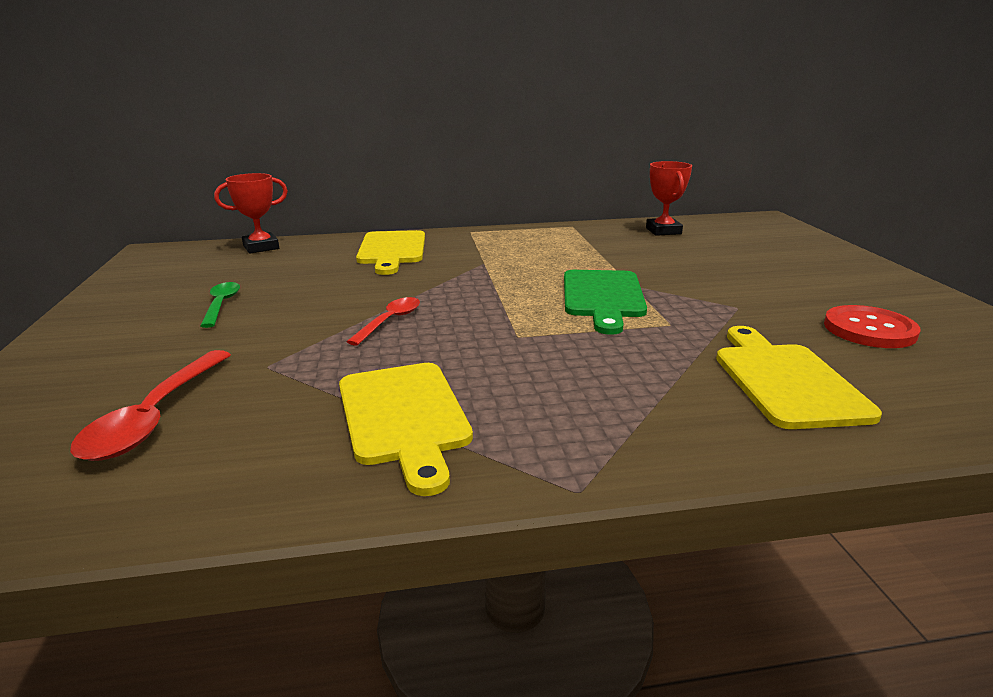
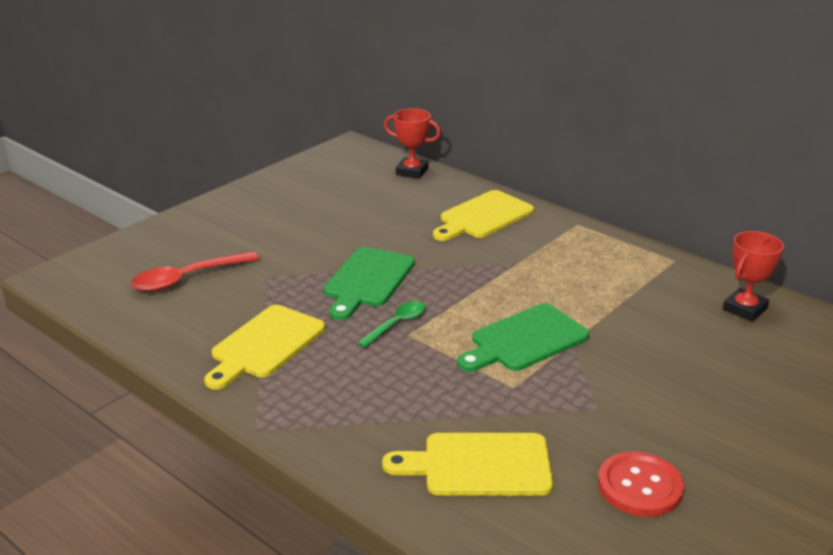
camera: 50 degrees right, 5 degrees up
green spoon [200,282,240,328] -> green spoon moved to [357,301,425,348]
red spoon [347,297,420,346] -> green cutting board [324,247,415,320]
yellow cutting board [716,326,882,429] -> yellow cutting board turned 135 degrees counterclockwise [382,433,553,496]

